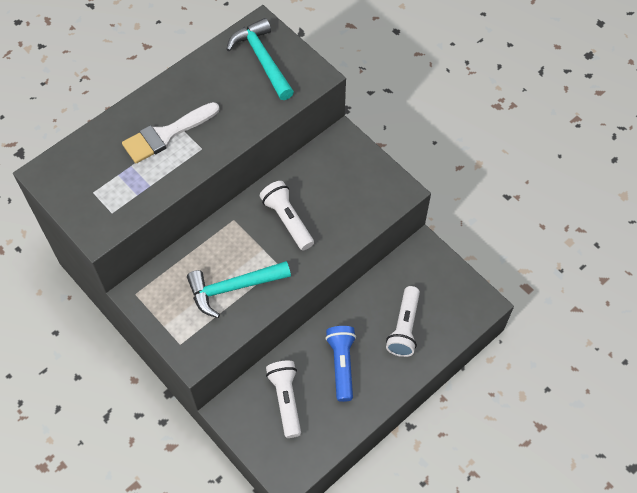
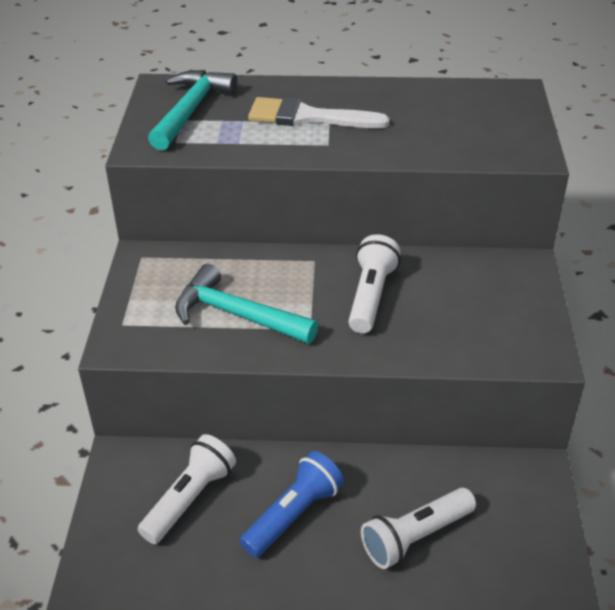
camera: 45 degrees right, 20 degrees down
turquoise hammer [226,18,294,100] -> turquoise hammer moved to [148,70,237,150]

